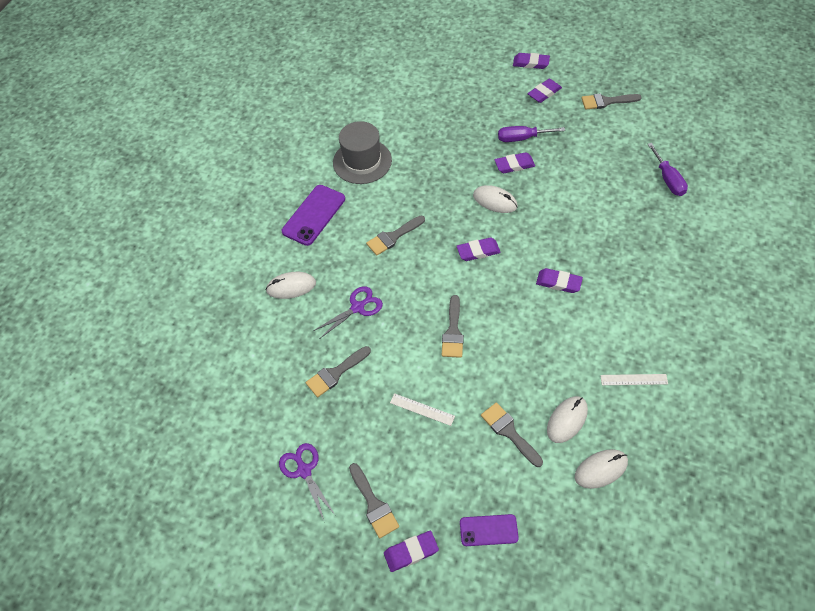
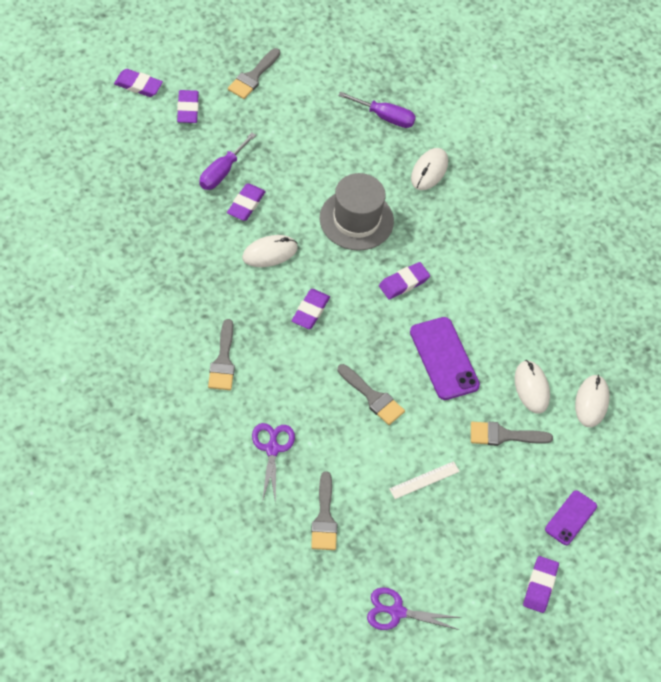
camera: 60 degrees left, 0 degrees up
white mouse [266,272,316,299] -> white mouse moved to [411,148,448,190]
purple phone [282,185,345,246] -> purple phone moved to [410,317,480,400]
grey hat [333,121,392,184] -> grey hat moved to [320,173,394,251]
grey brush [349,463,399,538] -> none
purple eraser [513,53,550,69] -> purple eraser turned 60 degrees clockwise [114,69,163,97]
white ruler [600,374,668,385] -> none

